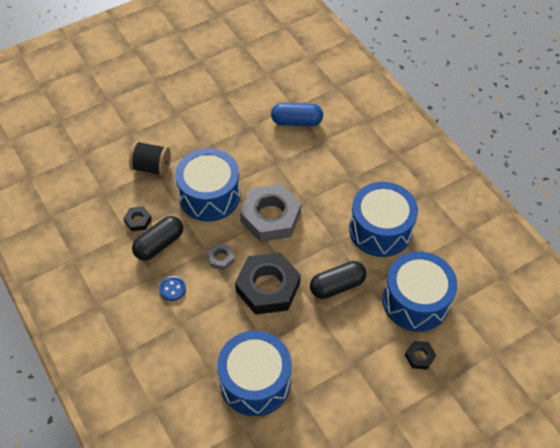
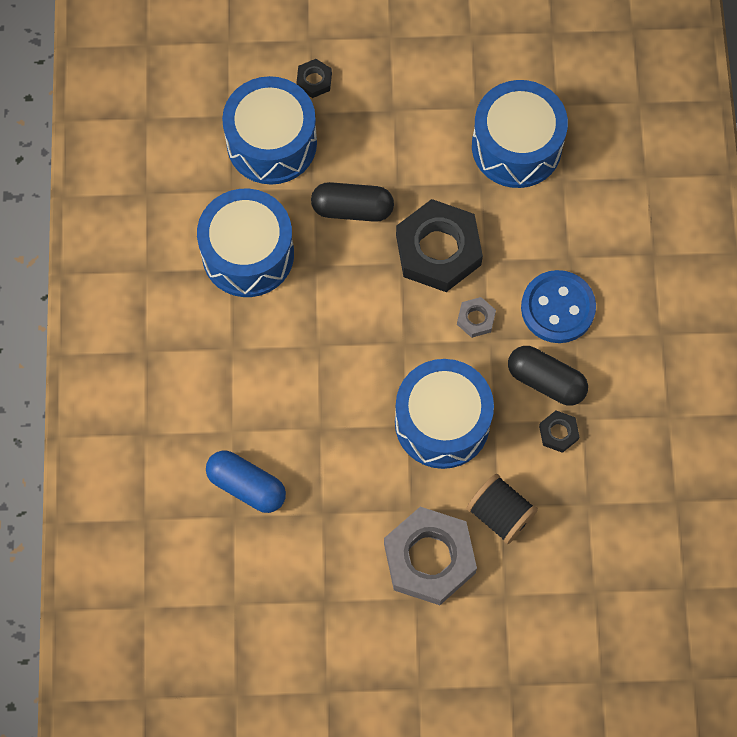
camera: 150 degrees left, 15 degrees up
black capsule [132,216,183,260] -> black capsule turned 45 degrees clockwise [508,346,588,406]
blue button [159,276,186,301] -> blue button [521,270,596,343], size x1.98
grey nut [240,184,301,242] -> grey nut moved to [384,507,477,605]

